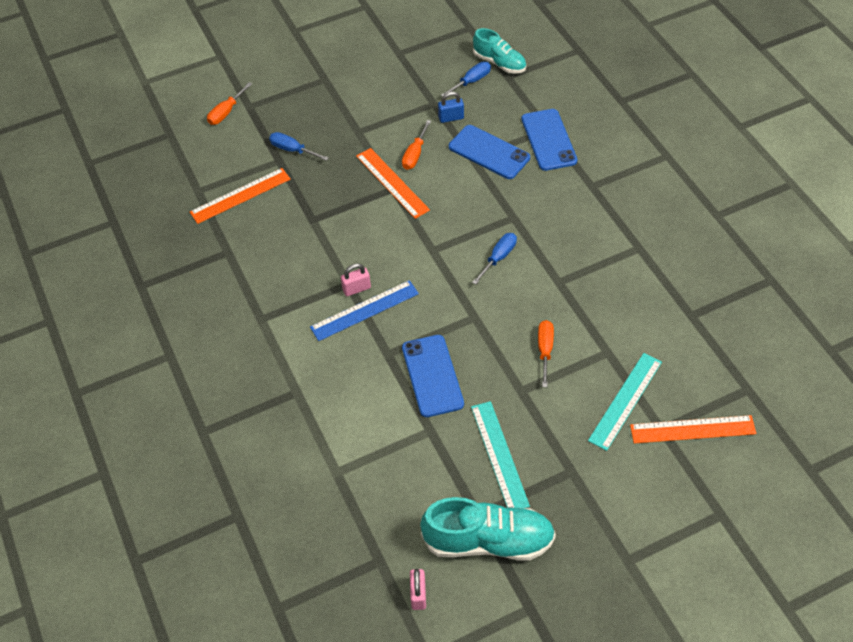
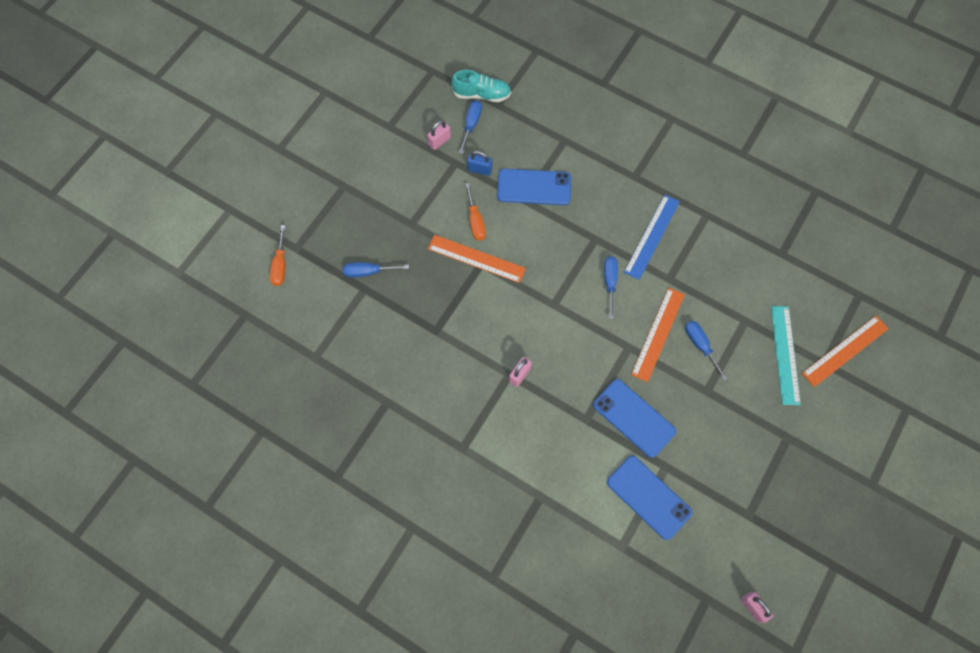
camera: 35 degrees left, 15 degrees up
orange ruler [190,168,291,224] -> orange ruler moved to [631,288,685,382]
blue ruler [310,280,419,341] -> blue ruler moved to [624,195,680,280]
turquoise shoe [420,497,556,561] -> none
blue padlock [438,92,464,123] -> blue padlock turned 60 degrees clockwise [467,151,492,176]
turquoise ruler [471,401,530,508] -> none
blue phone [521,109,577,171] -> blue phone moved to [607,456,692,540]
orange screwdriver [538,320,554,387] -> blue screwdriver [685,321,728,381]
none -> pink padlock [427,120,451,150]

